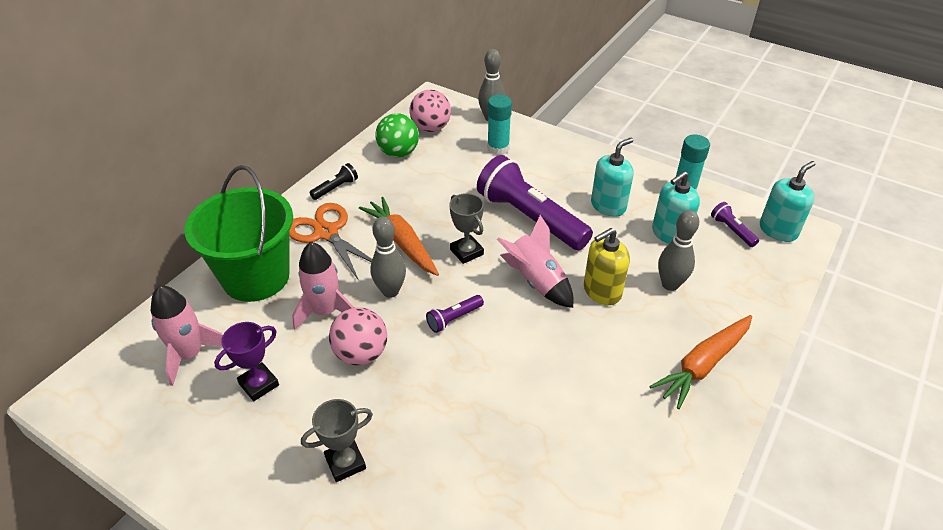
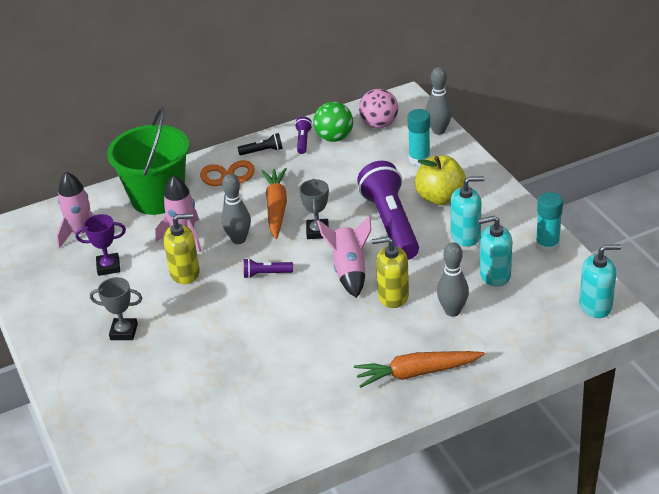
camera: 35 degrees right, 5 degrees down
pink ball [329,307,387,366] -> yellow soap dispenser [164,213,200,284]
purple flashlight [711,202,759,247] -> purple flashlight moved to [295,117,312,154]
none -> yellow apple [415,155,466,205]

